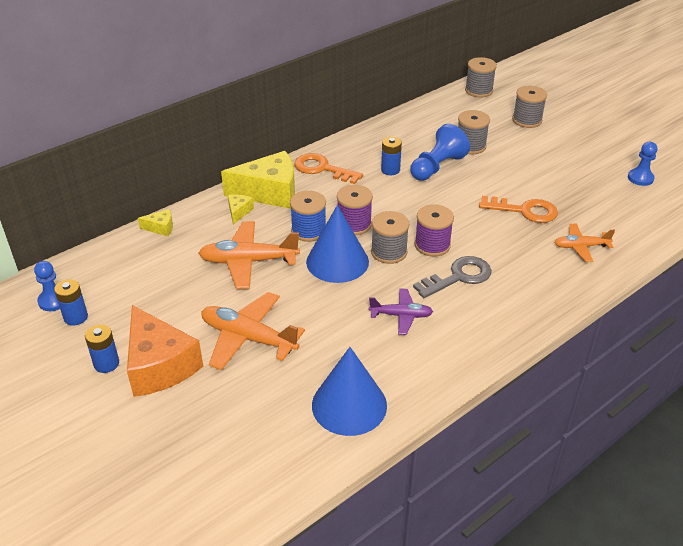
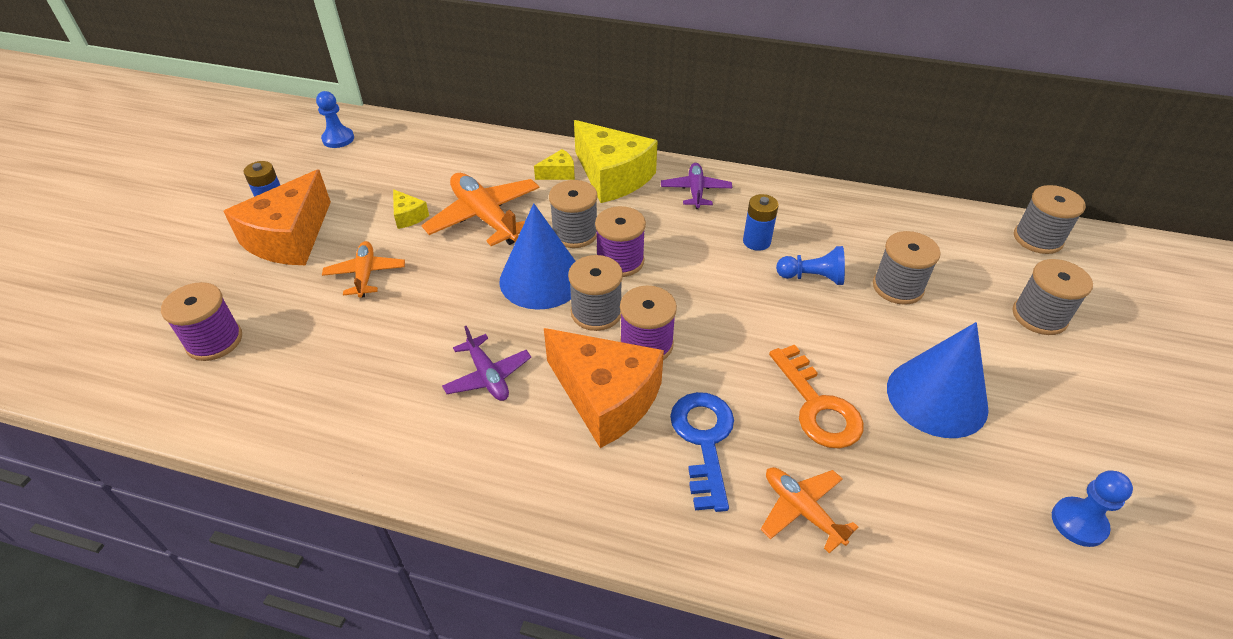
camera: 55 degrees right, 5 degrees up
blue battery [54,279,88,326] -> none
yellow cheese [138,209,173,236] -> yellow cheese moved to [393,189,429,229]
orange plane [201,292,305,370] -> orange plane [322,241,405,298], size x0.59
blue spool [290,191,326,242] -> grey spool [549,180,598,248]
orange key [294,153,363,184] -> purple plane [661,163,732,209]
blue cone [312,347,387,436] -> blue cone moved to [887,322,989,438]
blue pawn [410,124,470,181] -> blue pawn [776,246,845,285], size x0.64
grey key [413,256,492,298] -> orange cheese [544,328,664,448]
none -> purple spool [161,282,242,361]
none -> blue key [670,392,734,512]

